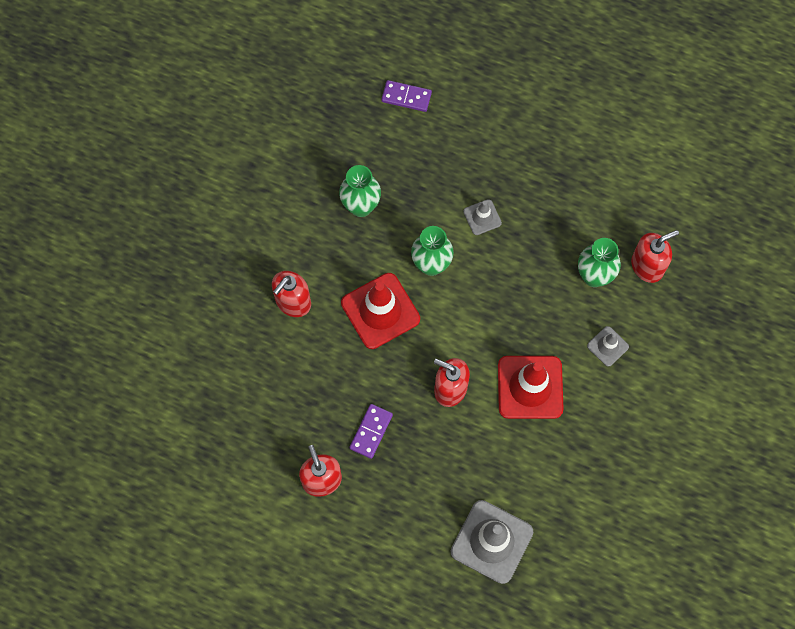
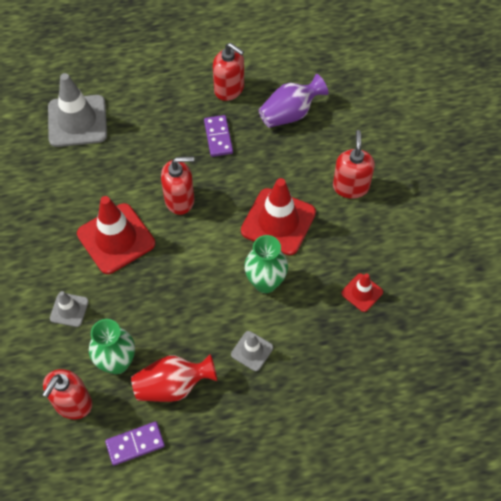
camera: 145 degrees right, 10 degrees down
green vase [339,165,381,217] -> red traffic cone [341,273,383,312]
purple domino [381,80,432,112] -> purple domino moved to [105,421,165,466]
none -> red vase [131,354,217,402]
none -> purple vase [258,74,328,128]

